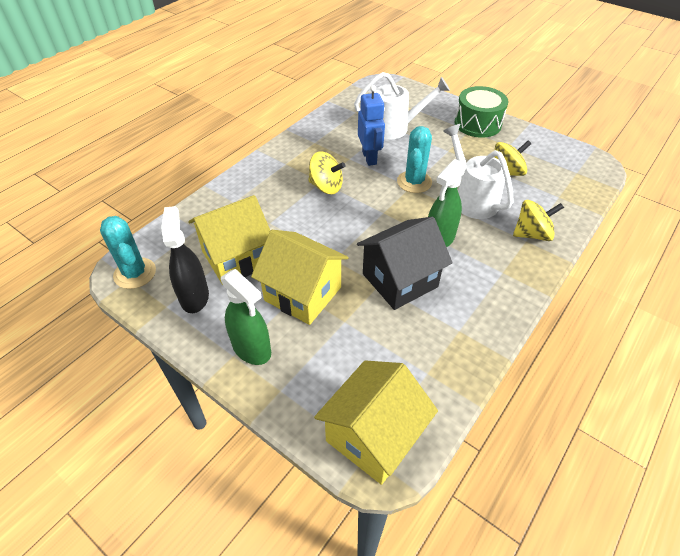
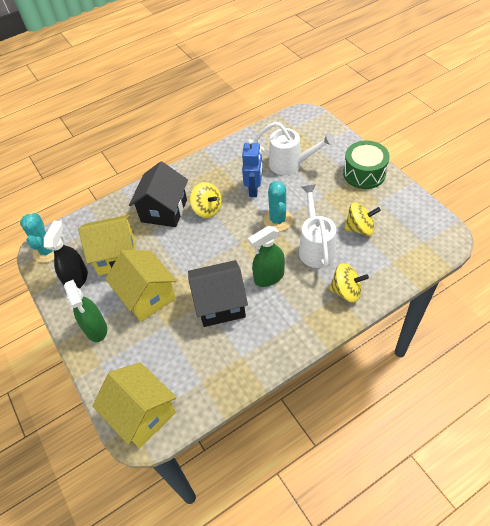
camera: 25 degrees right, 5 degrees up
yellow house [314,361,438,485] -> yellow house turned 75 degrees clockwise [92,362,177,448]
turquoise cactus [397,126,432,193] -> turquoise cactus turned 45 degrees counterclockwise [263,181,293,231]
none -> black house [129,161,188,227]

